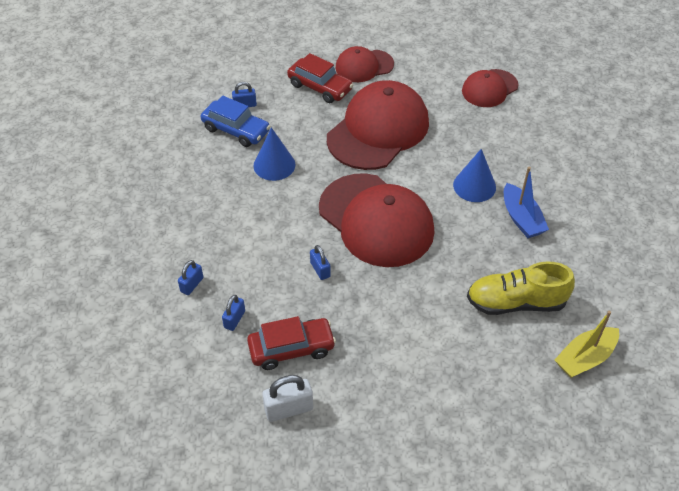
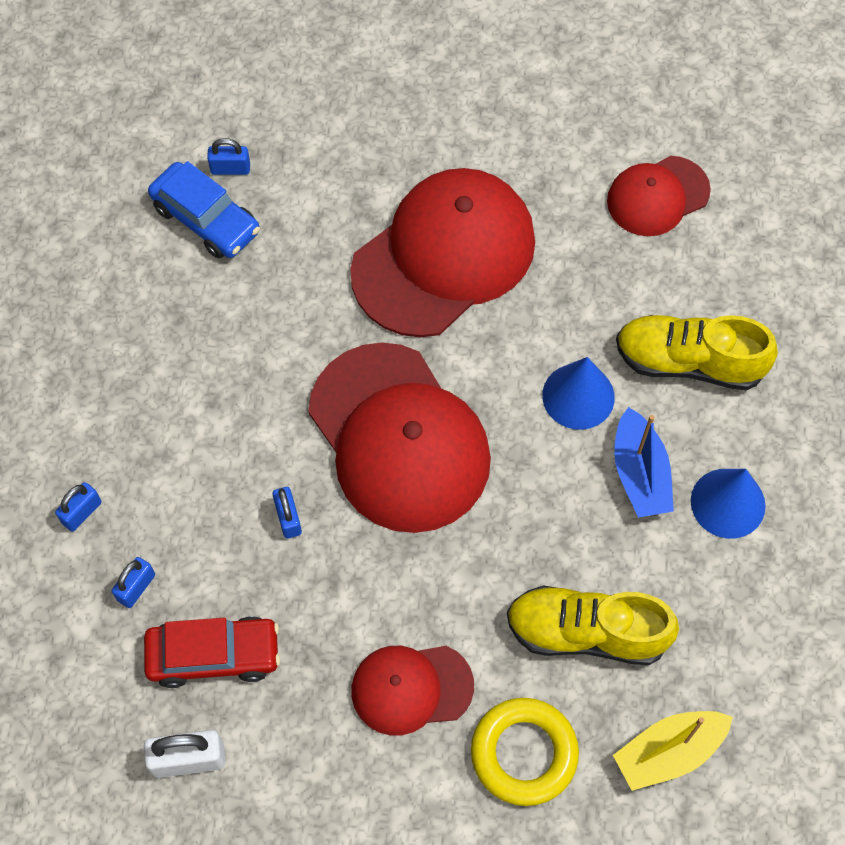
camera: 10 degrees right, 15 degrees up
blue cone [253,127,295,181] -> blue cone moved to [691,469,766,539]
red car [287,53,353,103] -> none
red cap [335,46,394,82] -> red cap moved to [351,646,474,735]
none -> yellow ring [471,698,579,806]
none -> yellow shoe [616,315,778,390]

